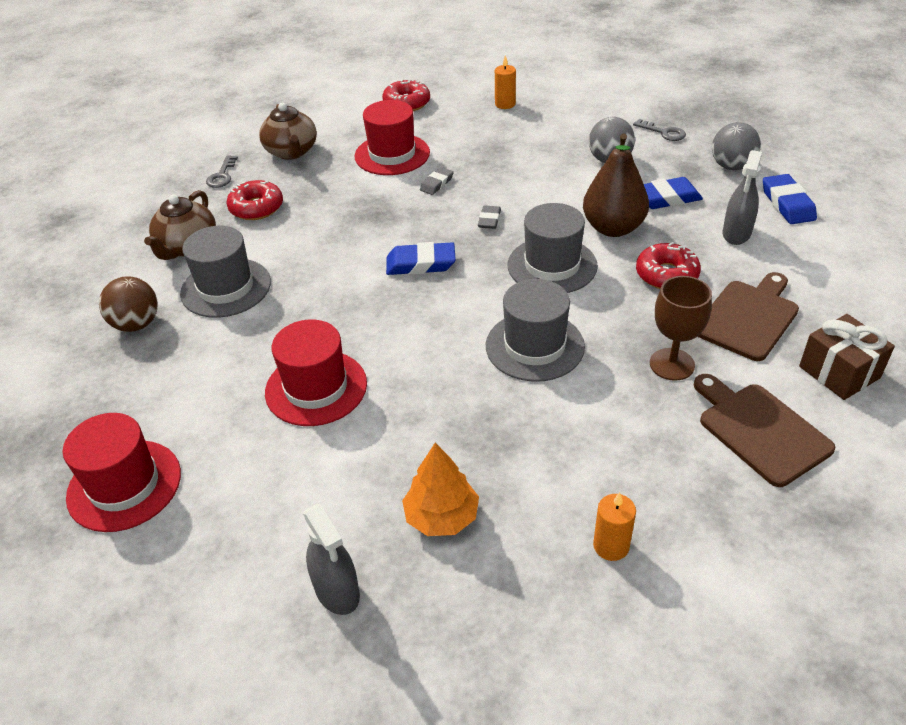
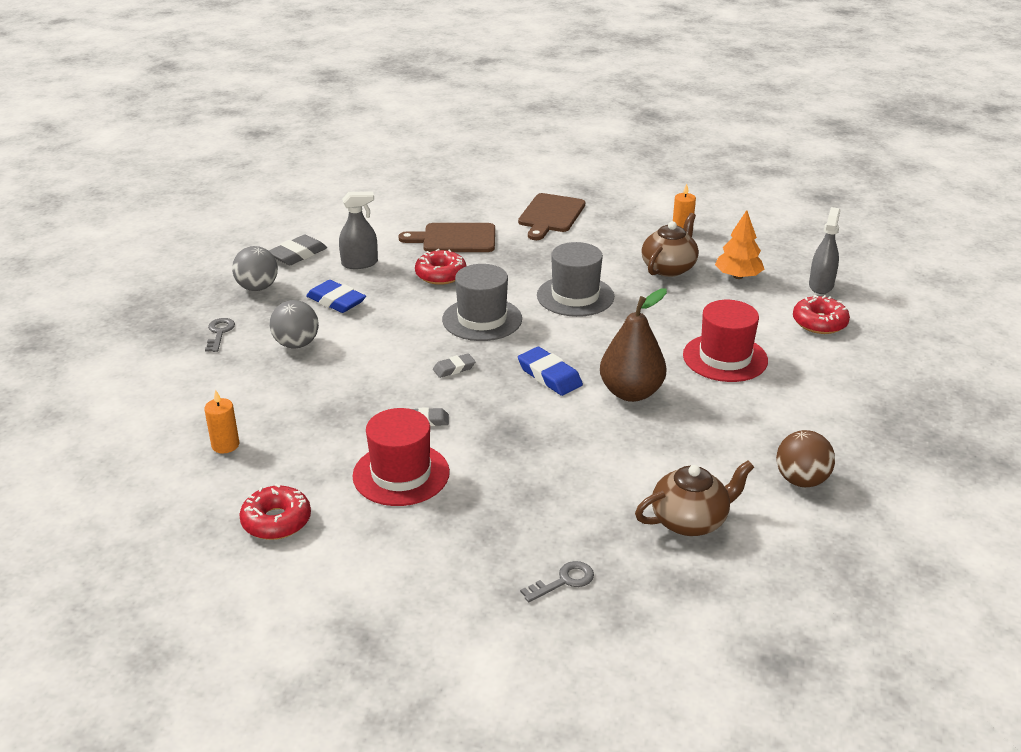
camera: 130 degrees left, 10 degrees down
red hat [63,413,181,532] -> none
grey hat [180,226,271,318] -> none
red donut [226,180,283,220] -> red donut moved to [793,295,850,334]
brown teapot [259,102,317,160] -> brown teapot moved to [641,213,699,277]
brown pear [583,134,649,237] -> brown pear moved to [600,288,667,402]
brown goblet [650,276,712,381] -> none
blue eraser [763,174,817,224] -> grey eraser [269,235,327,265]
brown gift [799,314,895,400] -> none

